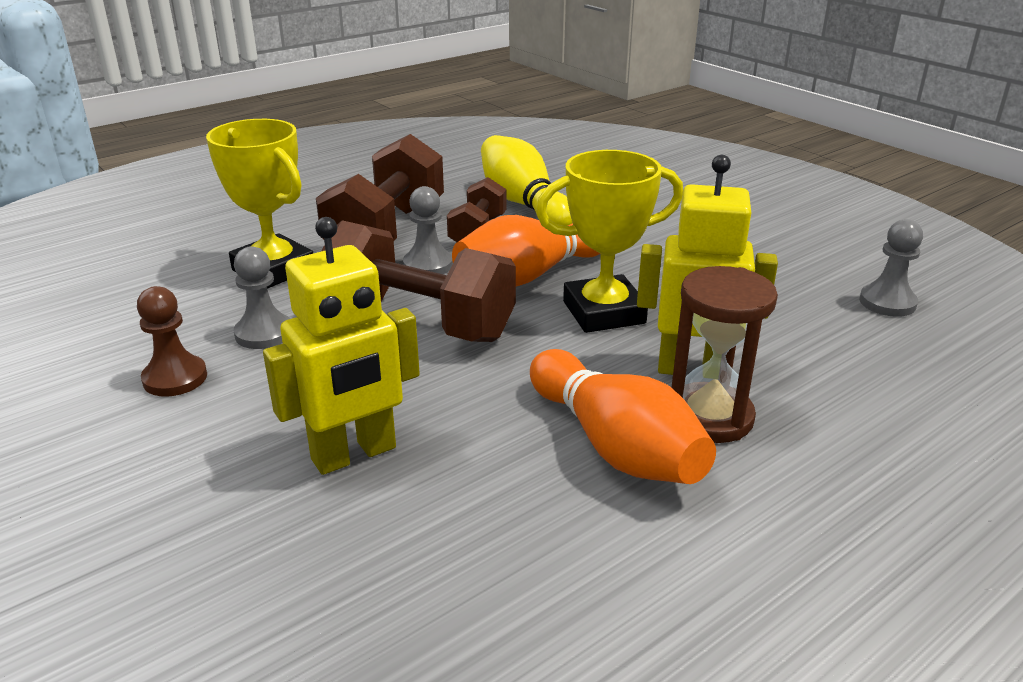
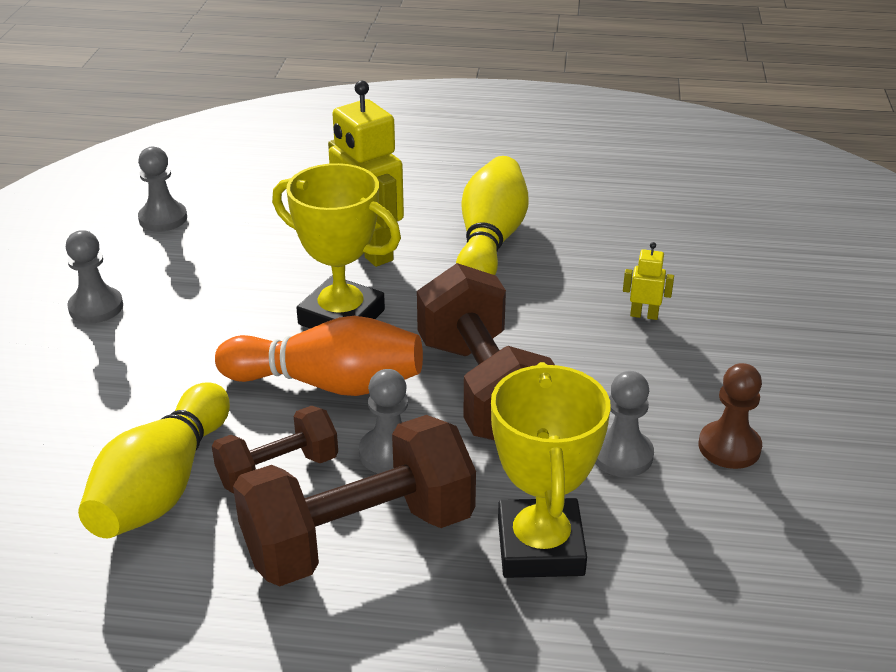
camera: 135 degrees left, 5 degrees up
yellow robot [263,217,420,475] -> yellow robot [623,242,674,320], size x0.44
orange bowling pin [530,349,716,484] -> yellow bowling pin [456,156,528,275]
brown hourglass [671,266,778,443] -> none
none -> grey pawn [66,230,123,323]

